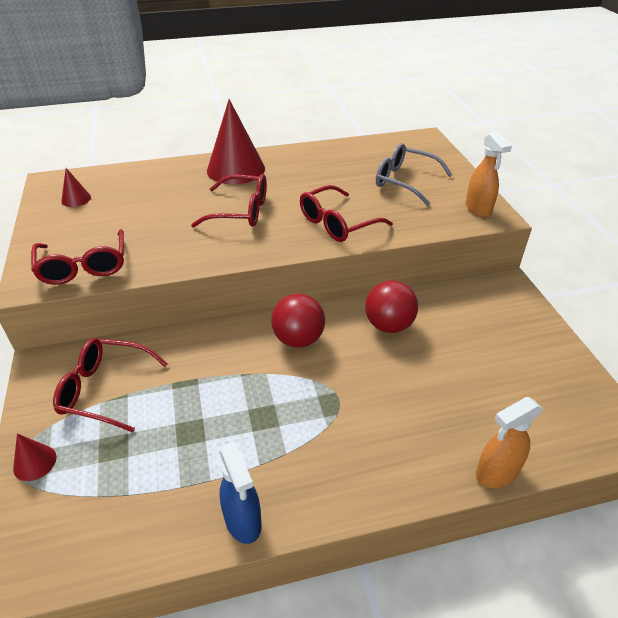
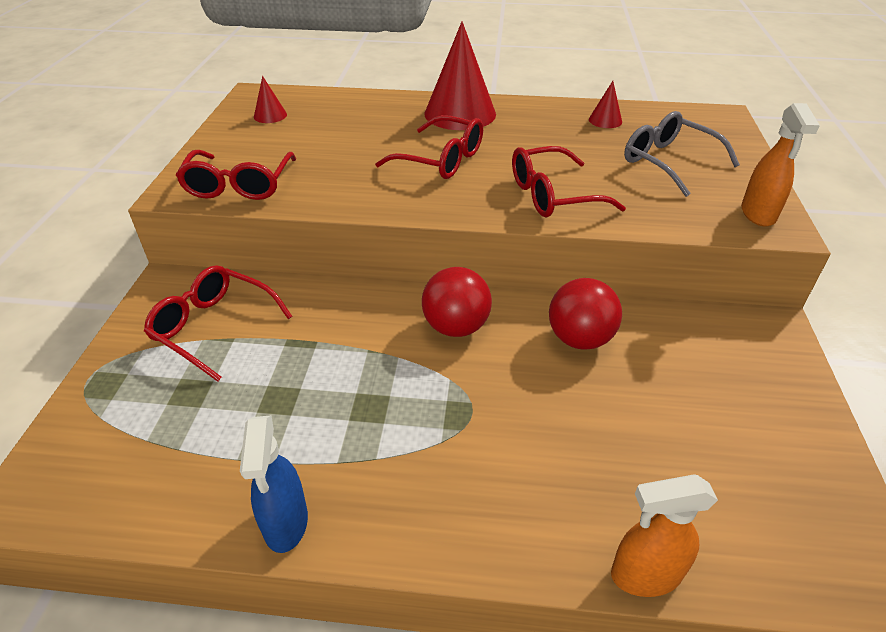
camera: 20 degrees right, 0 degrees up
red cone [13,434,57,481] -> red cone moved to [589,81,622,128]

